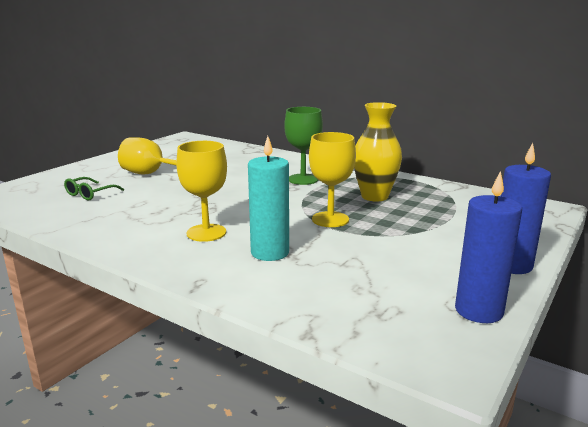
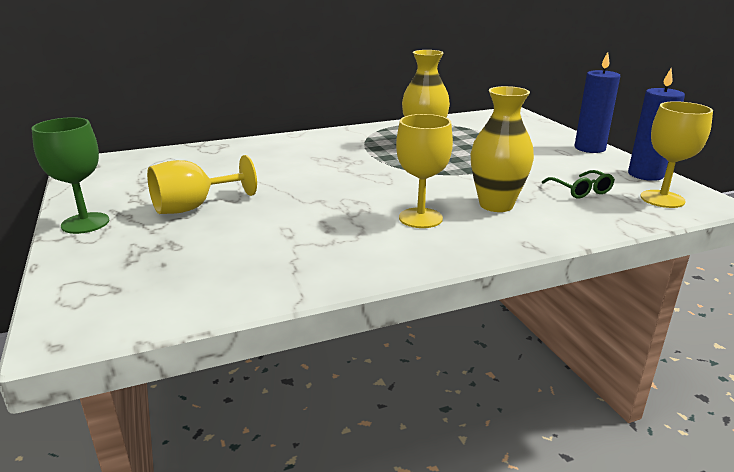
camera: 55 degrees left, 5 degrees up
green glasses [64,177,124,200] -> green glasses moved to [542,170,615,198]
turquoise candle [248,136,289,261] -> yellow vase [471,86,534,212]
green goblet [284,107,323,185] -> green goblet moved to [32,117,109,234]
yellow goblet [309,132,356,227] -> yellow goblet moved to [640,101,713,208]

